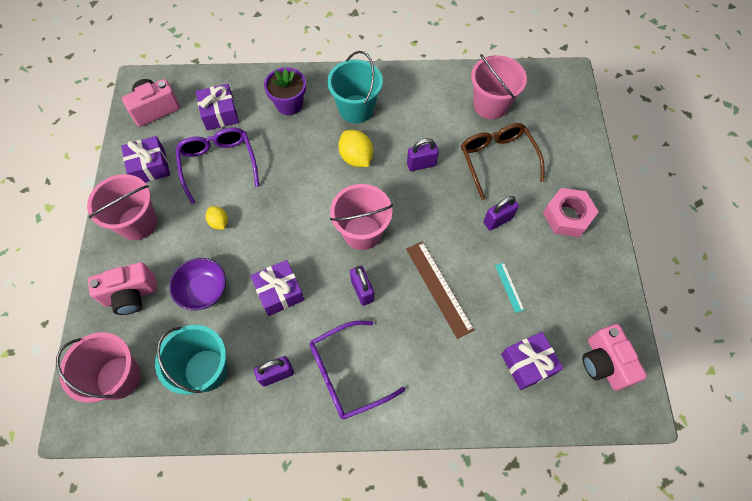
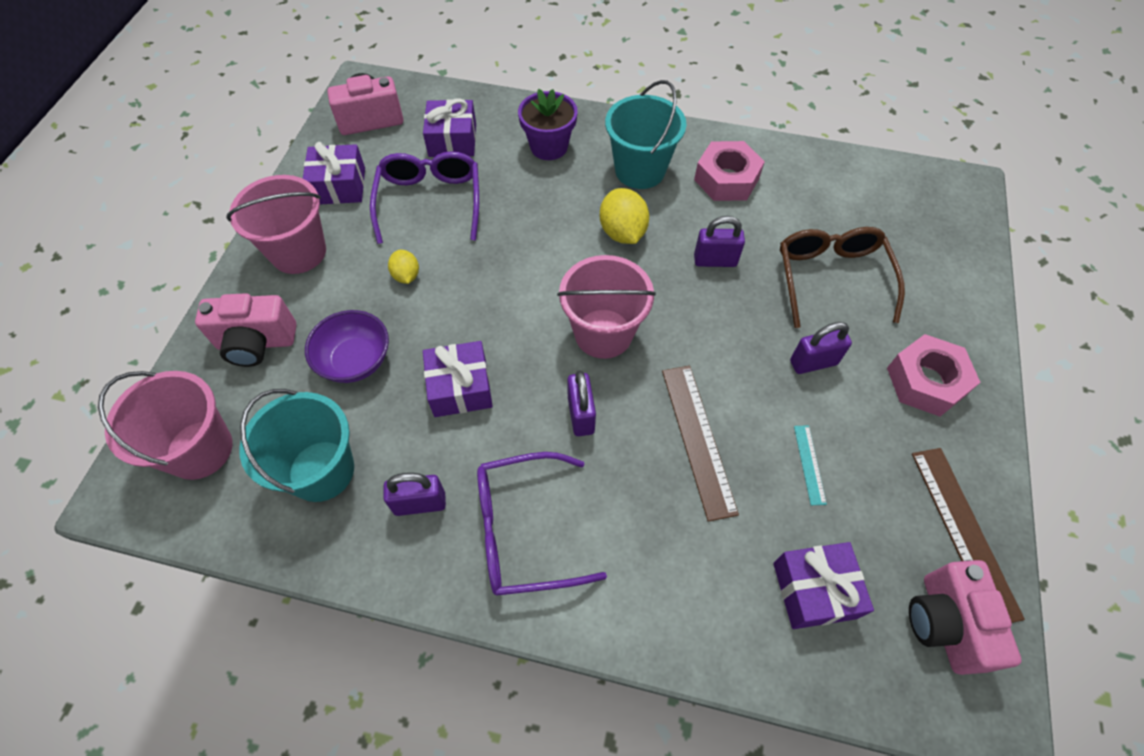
camera: 15 degrees right, 5 degrees down
pink bucket [471,54,527,119] -> none
none -> pink nut [694,141,765,201]
none -> brown ruler [912,448,1025,623]

